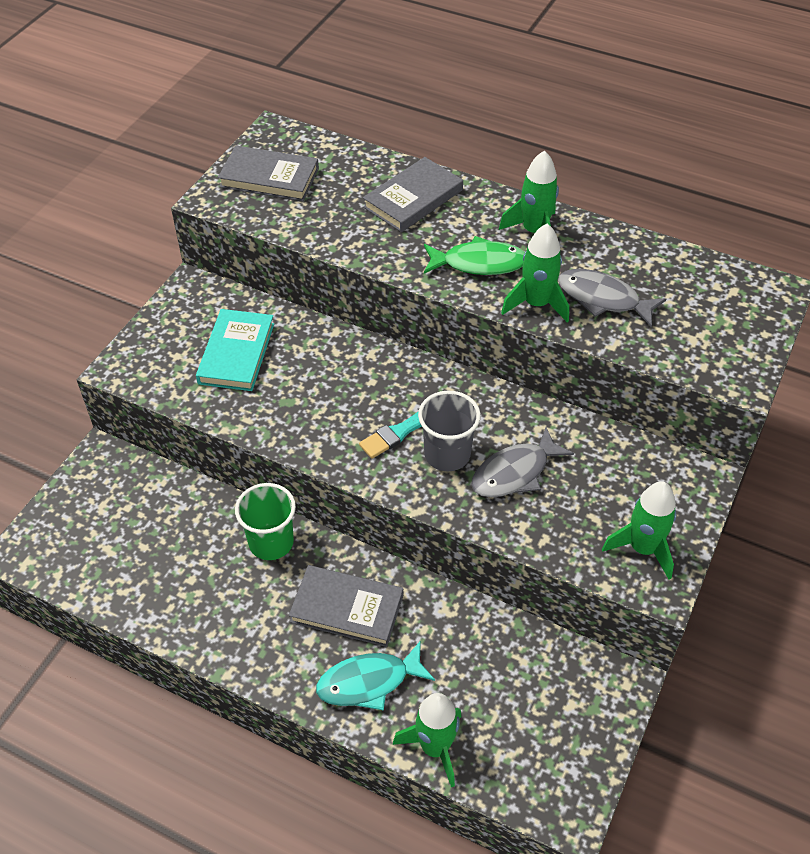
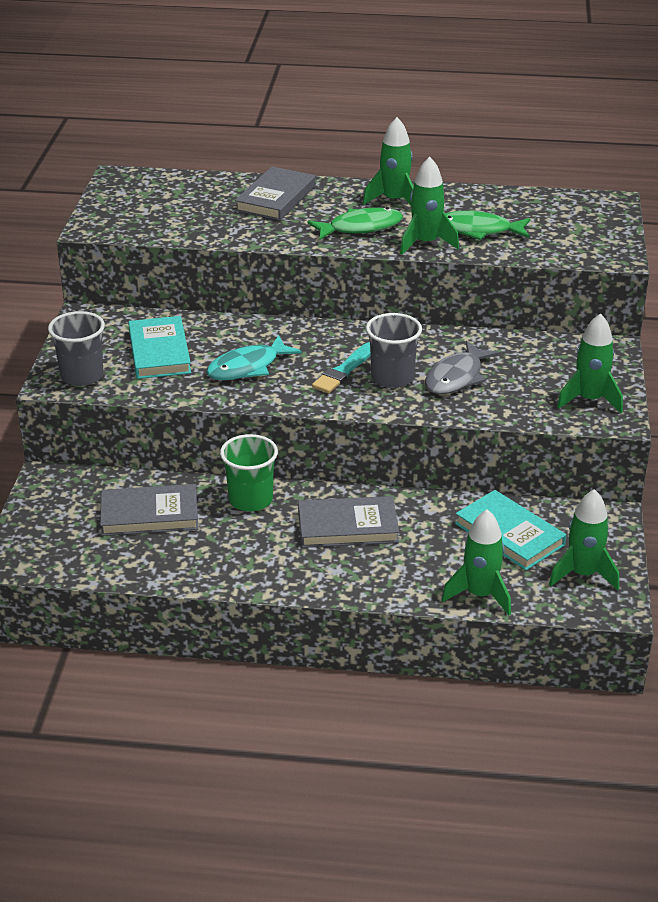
camera: 20 degrees left, 15 degrees down
grey book [218,145,319,201] -> grey book moved to [100,484,198,536]
turquoise fish [316,641,435,711] -> turquoise fish moved to [207,335,302,380]
grey fish [558,269,666,327] -> green fish [445,211,530,240]
none -> grey cup [48,311,105,386]
none -> turquoise book [455,490,566,570]
none -> green rocket [549,489,619,590]

